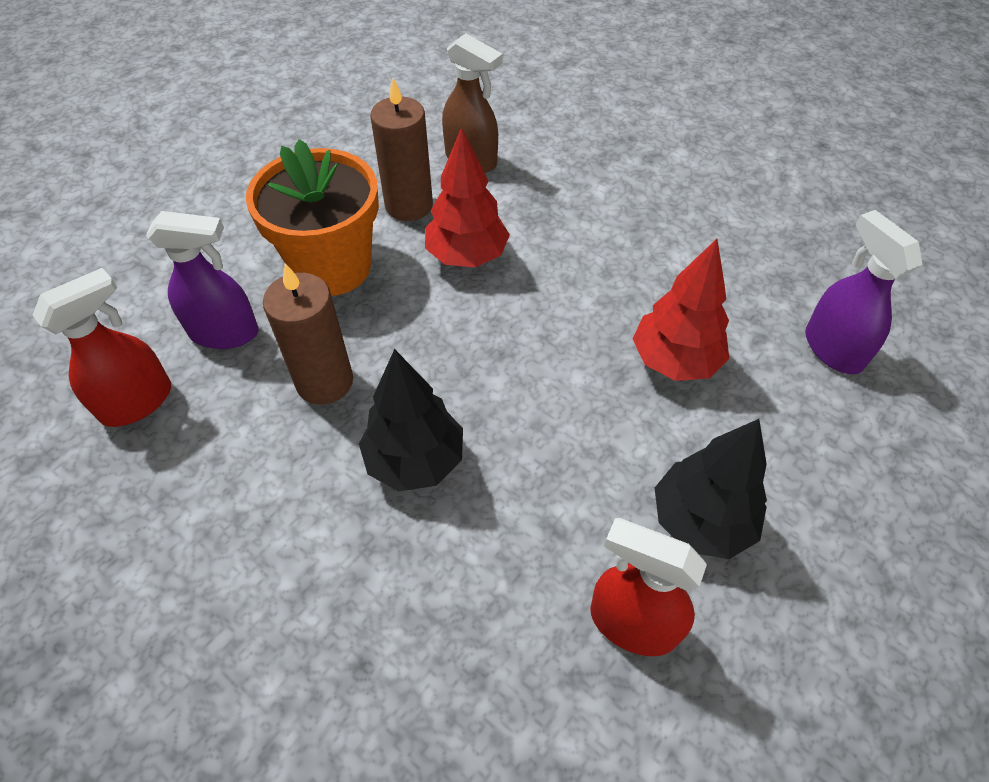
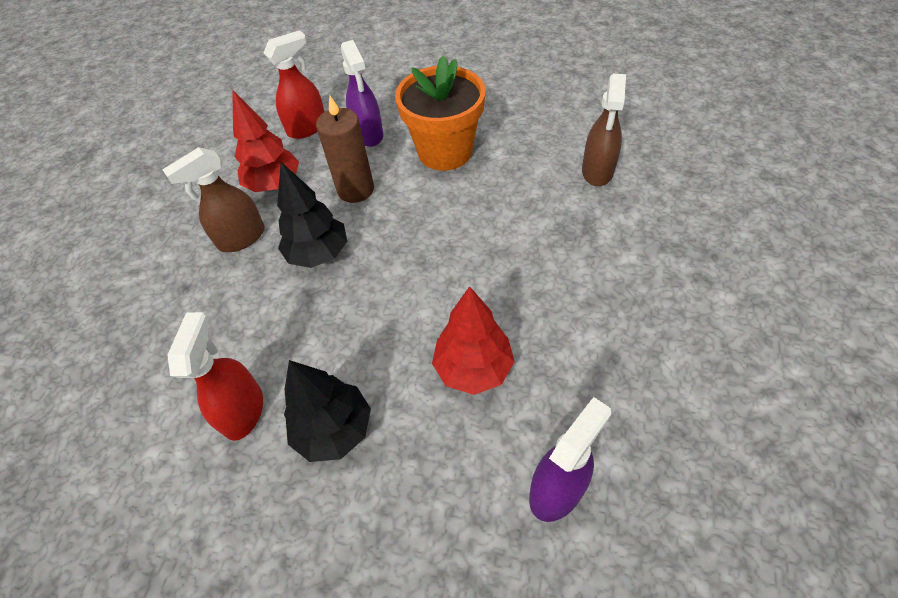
camera: 70 degrees right, 0 degrees up
red spray bottle [33,268,171,427] -> red spray bottle turned 60 degrees counterclockwise [263,30,325,139]
brown candle [370,78,433,221] -> none
red tree [425,127,510,267] -> red tree moved to [232,89,299,192]
none -> brown spray bottle [162,147,265,252]

